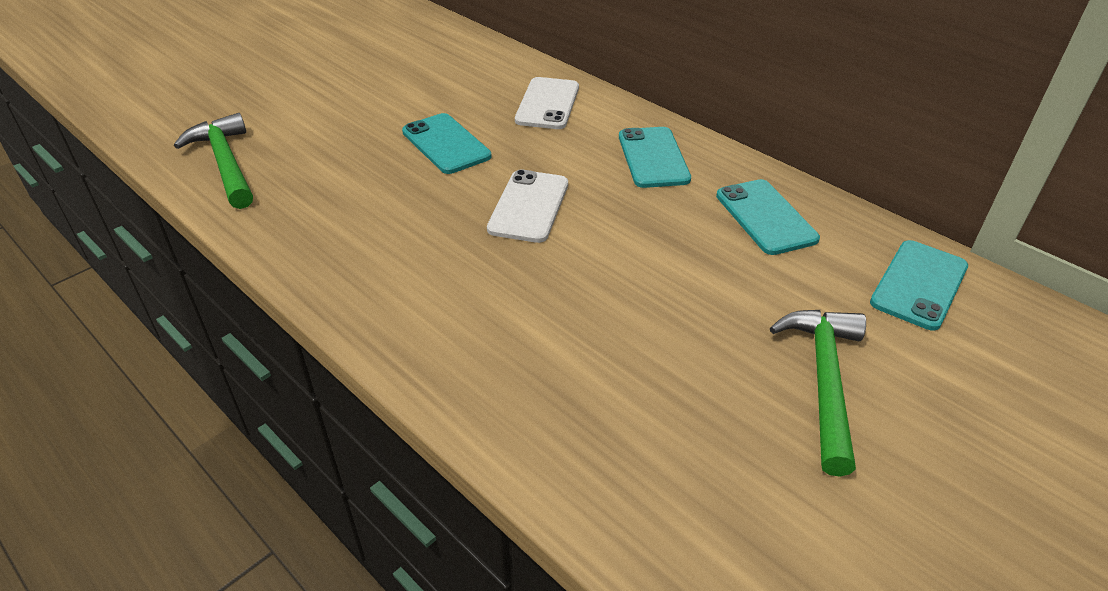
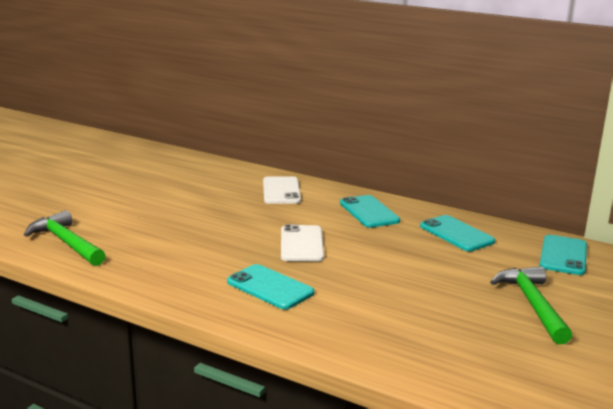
camera: 15 degrees left, 20 degrees down
turquoise phone [402,113,491,174] -> turquoise phone moved to [227,264,314,310]

